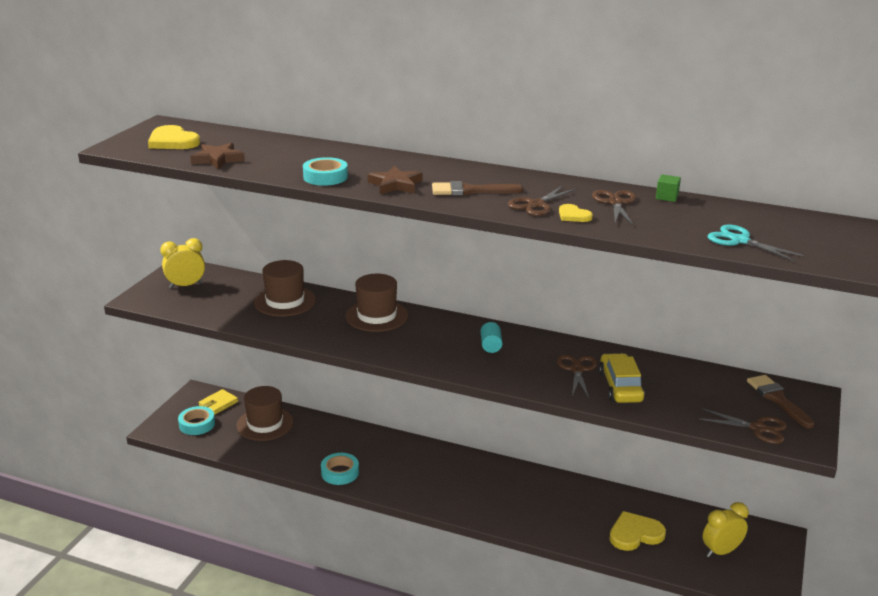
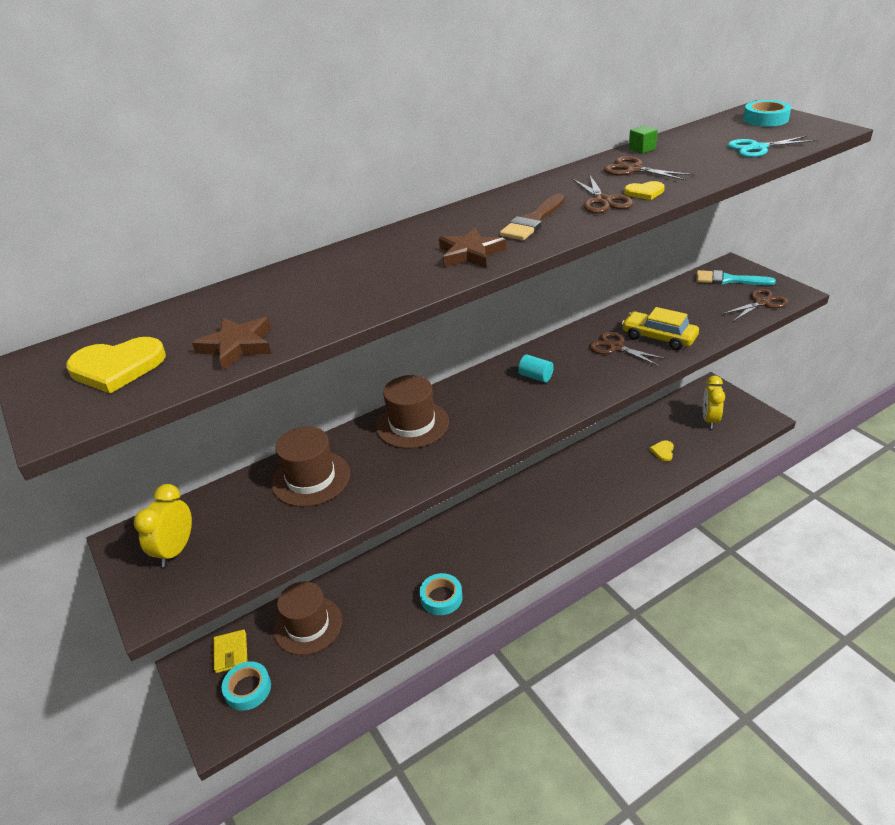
camera: 50 degrees left, 10 degrees up
turquoise tape [303,157,348,186] -> turquoise tape moved to [743,100,791,127]
yellow heart [609,511,666,551] -> yellow heart [649,440,674,461], size x0.55
brown brush [747,375,815,429] -> turquoise brush [696,270,776,285]

